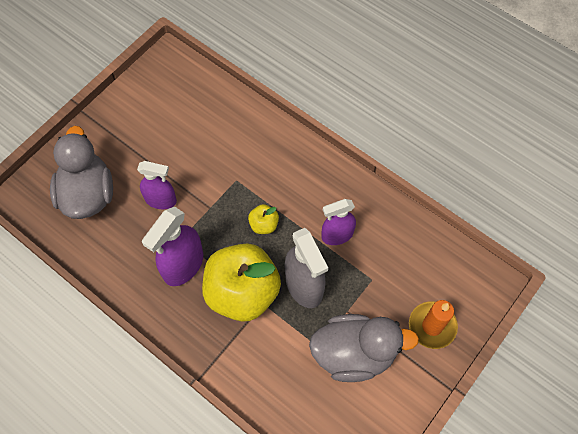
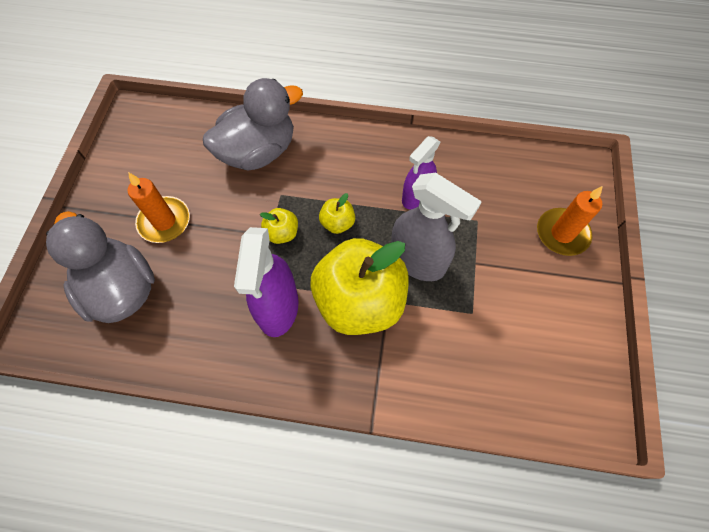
camera: 30 degrees left, 0 degrees up
purple spray bottle [137,161,177,209] -> none
grey duck [309,314,419,382] -> grey duck moved to [203,78,303,170]
none -> orange candle [127,172,190,243]
none -> yellow apple [260,208,298,244]

